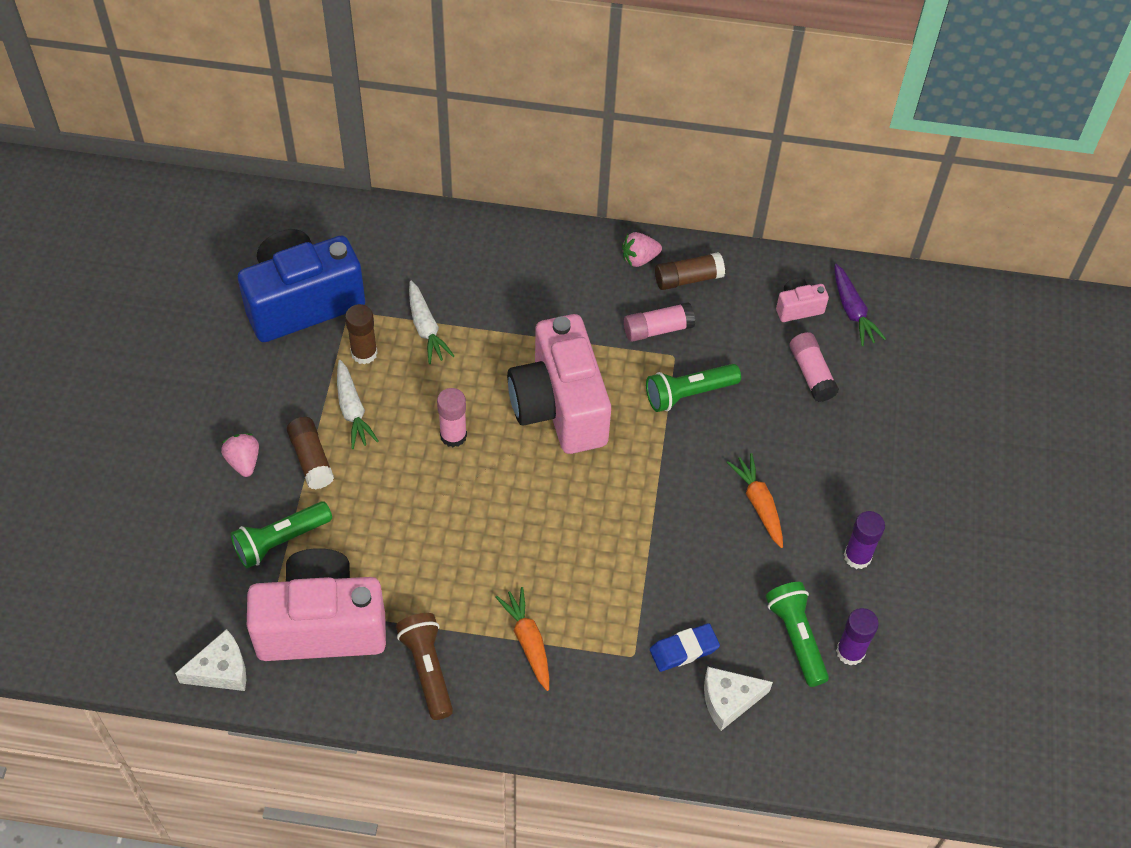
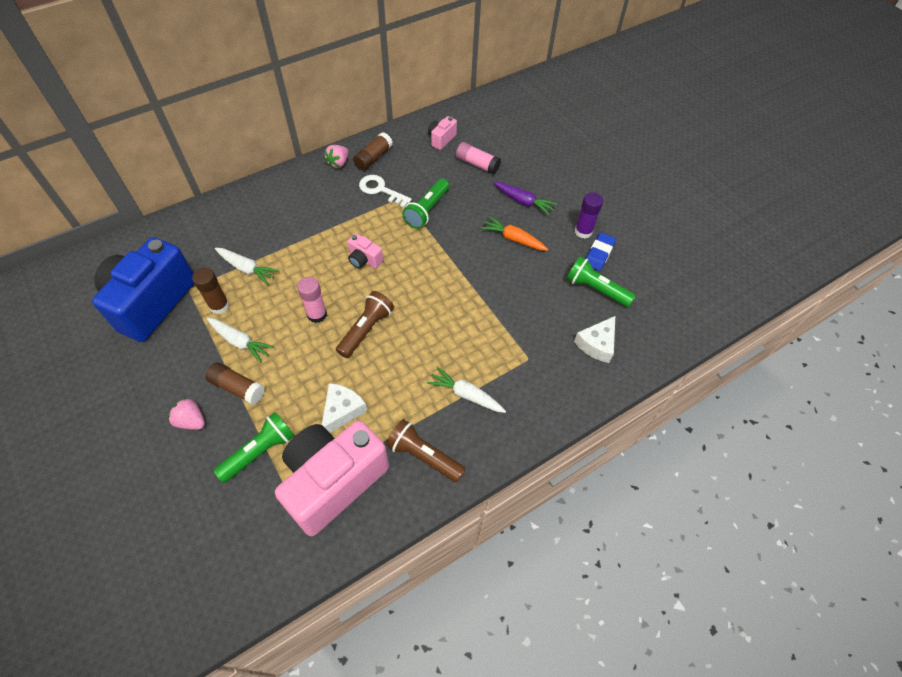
camera: 40 degrees left, 0 degrees up
white cheese [175,629,246,691] -> white cheese moved to [322,383,367,433]
green flashlight [230,501,332,568] -> green flashlight turned 150 degrees counterclockwise [214,412,295,483]
orange carrot [496,587,549,691] -> white carrot [427,366,506,413]
pink camera [507,314,611,454] -> pink camera [348,233,383,269], size x0.42
pink glue stick [624,302,695,342] -> white key [359,175,412,208]
blue eraser [650,623,720,672] -> blue eraser moved to [586,232,616,271]
purple carrot [835,264,886,346] -> purple carrot moved to [494,182,557,215]
purple glue stick [836,608,879,666] -> none
none -> brown flashlight [336,291,394,358]

